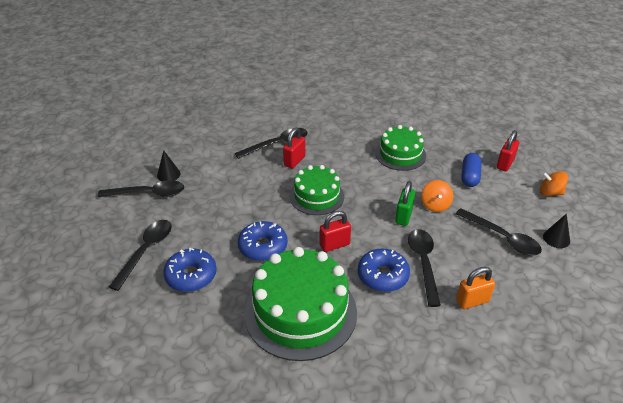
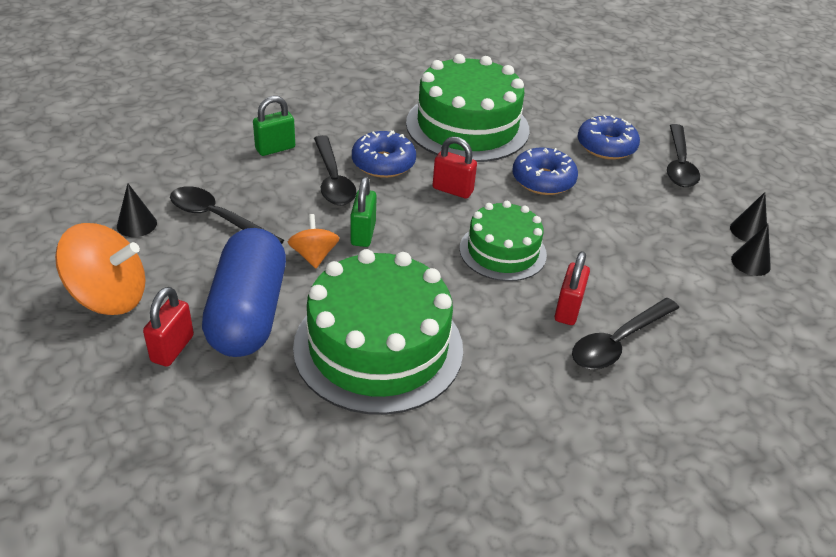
camera: 165 degrees right, 0 degrees up
black spoon [98,180,184,197] -> black cone [730,192,767,242]
red padlock [319,211,351,252] -> red padlock turned 60 degrees clockwise [433,137,477,199]
green cake [375,125,426,171] -> green cake [293,249,463,415], size x1.70
orange padlock [456,267,495,309] -> green padlock [253,96,295,156]
blue capsule [461,153,482,187] -> blue capsule [202,228,286,357], size x1.92
orange spinning top [540,171,568,196] -> orange spinning top [55,223,146,315], size x1.78

